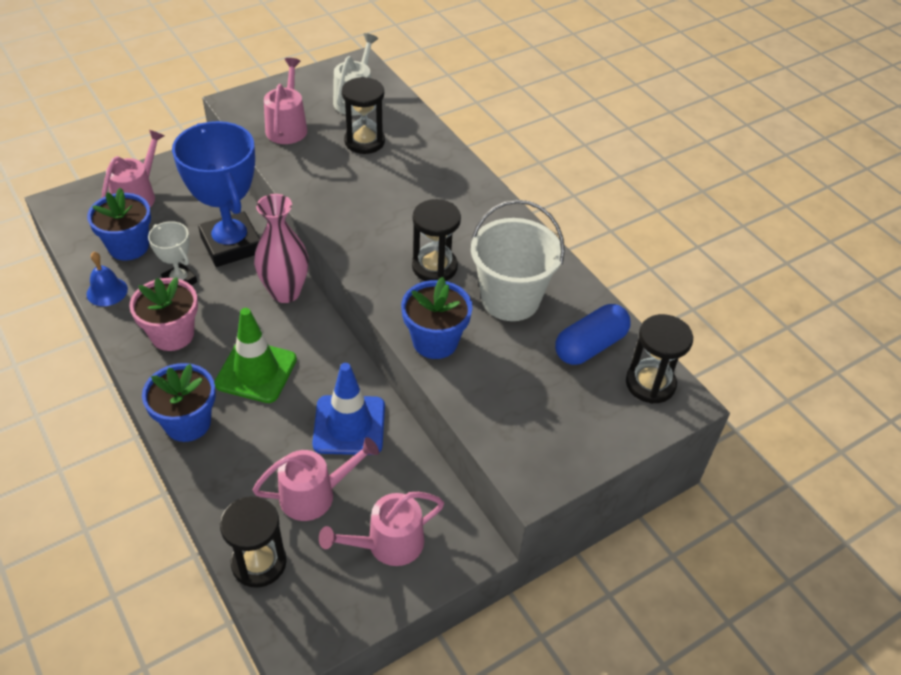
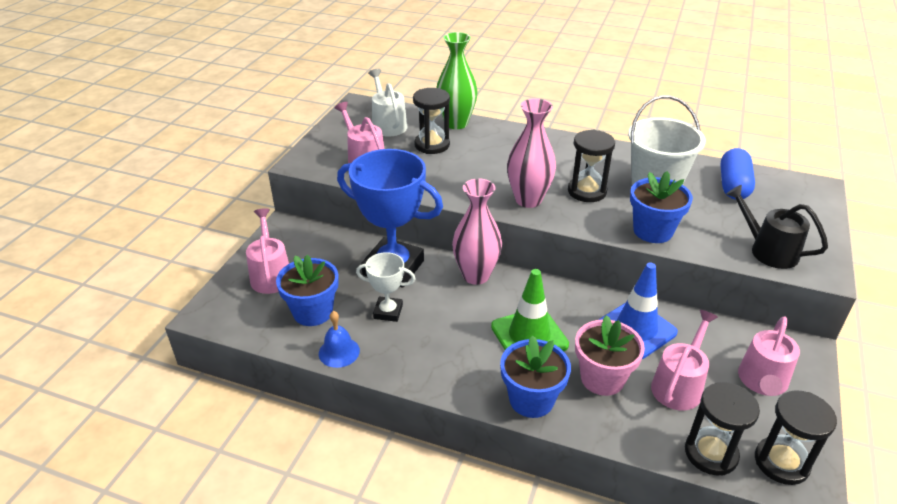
camera: 35 degrees left, 10 degrees down
pink flower pot [129,277,198,351] -> pink flower pot moved to [575,315,645,396]
black hourglass [626,314,693,404] -> black hourglass moved to [755,390,837,485]
none -> green vase [437,32,478,129]
none -> pink vase [507,98,556,208]
none -> black watering can [726,185,828,269]

